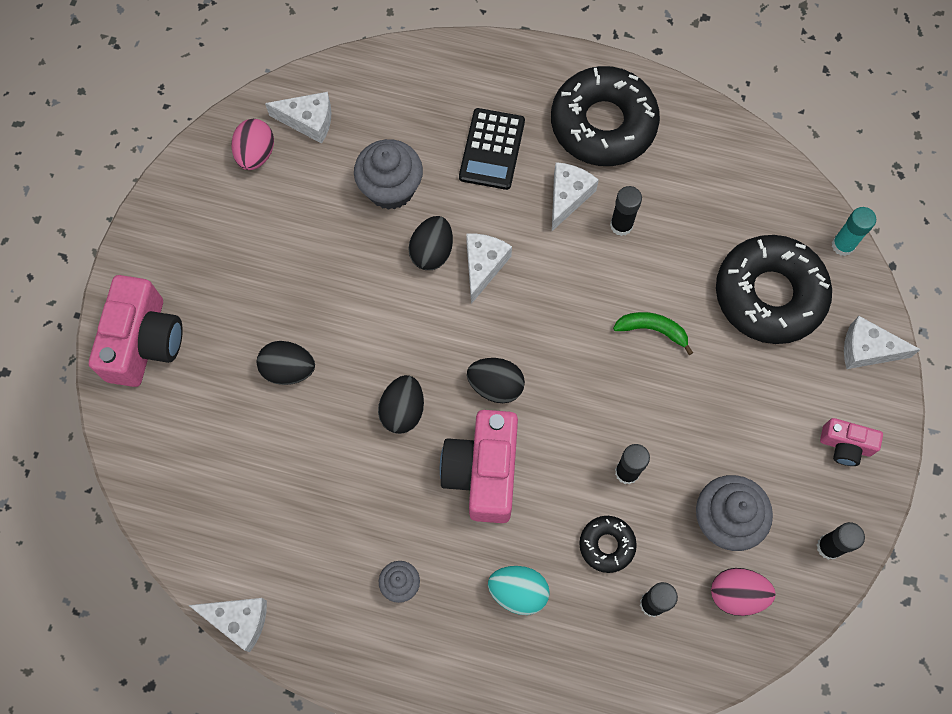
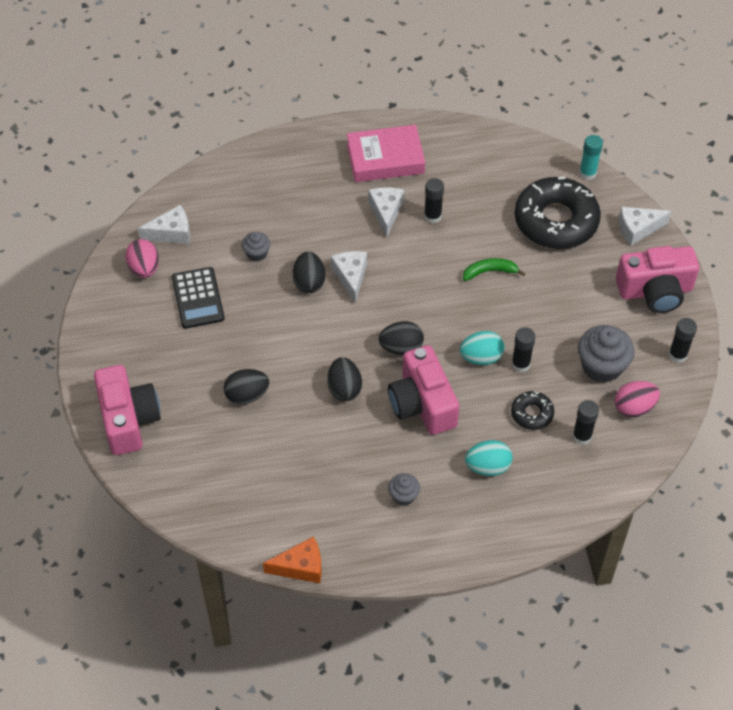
camera: 25 degrees left, 15 degrees down
white cheese [188,598,267,652] -> orange cheese [263,537,321,583]
grey cupcake [354,139,423,210] -> grey cupcake [242,232,270,262], size x0.54
black calculator [459,108,525,190] -> black calculator moved to [172,267,225,329]
black donut [551,66,660,166] -> pink book [347,125,425,182]
pink camera [820,418,883,466] -> pink camera [616,246,699,313], size x1.90
none -> turquoise egg [460,331,505,365]

